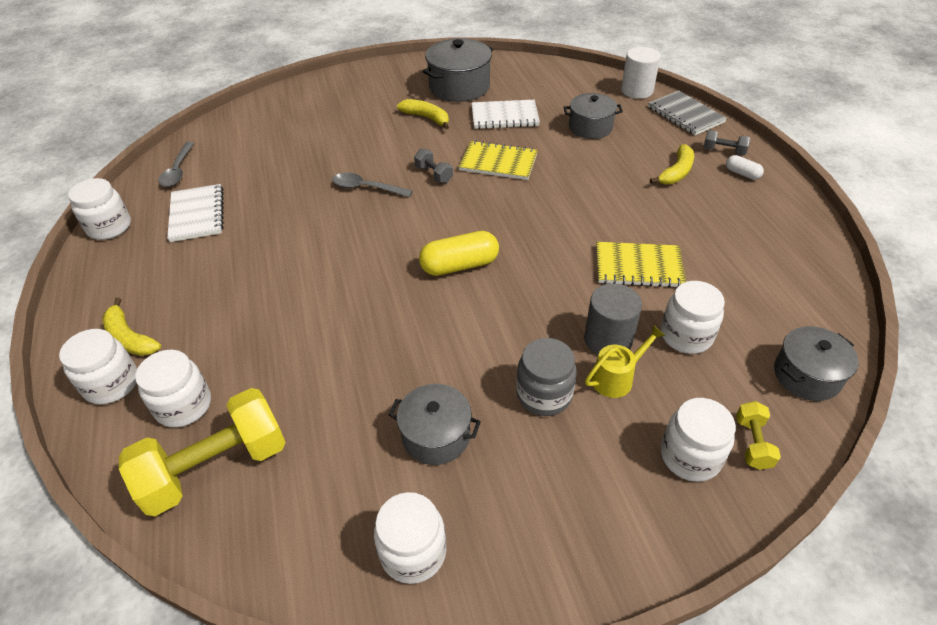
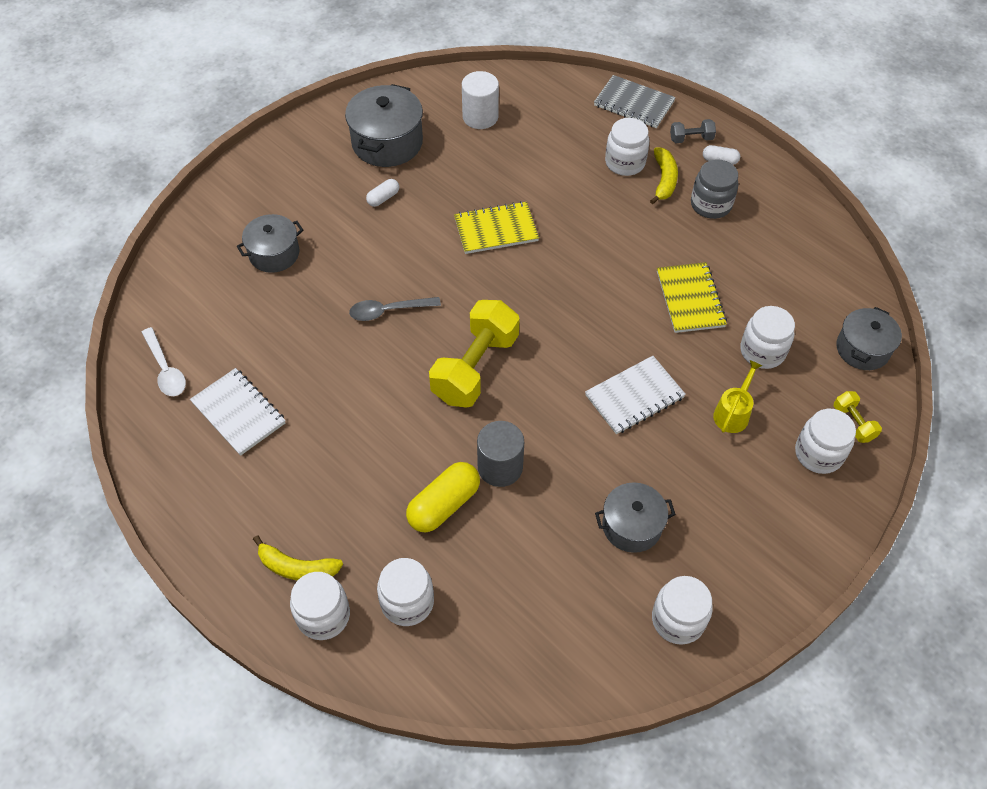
camera: 30 degrees left, 10 degrees up
white jar [68,178,131,240] -> white jar moved to [605,118,649,176]
yellow dumbbell [119,388,286,516] -> yellow dumbbell moved to [429,300,520,408]
grey spoon [158,142,194,187] -> white spoon [142,327,186,396]
yellow banana [397,99,449,129] -> white capsule [366,179,399,207]
grey dumbbell [414,149,453,183] -> none
yellow capsule [419,231,499,276] -> yellow capsule moved to [406,462,480,532]
white notebook [471,100,540,129] -> white notebook moved to [585,356,686,434]
grey jar [516,338,577,416] -> grey jar moved to [691,159,738,219]
grey pot [564,93,623,139] -> grey pot moved to [237,214,304,273]
grey cylinder [584,284,642,355] -> grey cylinder moved to [477,421,524,487]
yellow notebook [596,242,686,287] -> yellow notebook turned 75 degrees counterclockwise [657,262,727,333]
white cylinder [621,47,661,99] -> white cylinder moved to [462,71,499,129]

